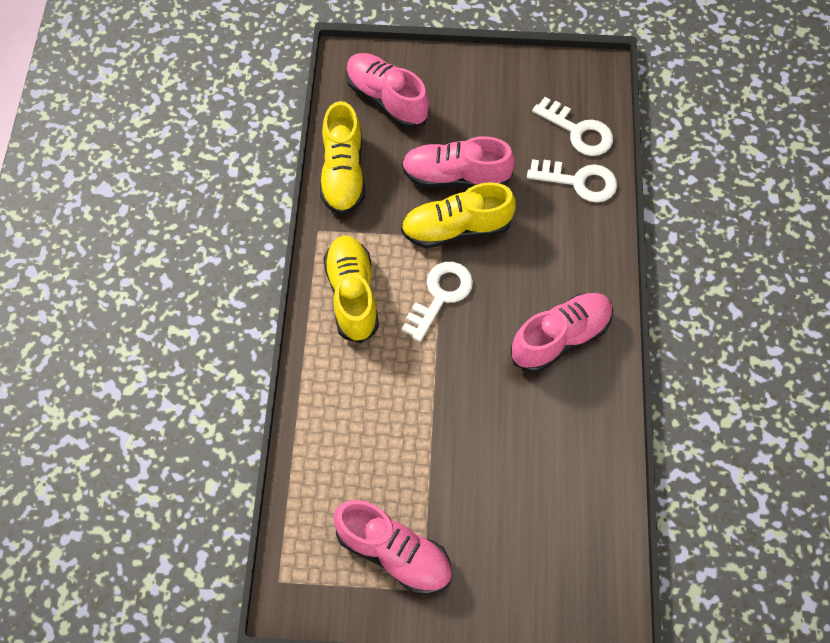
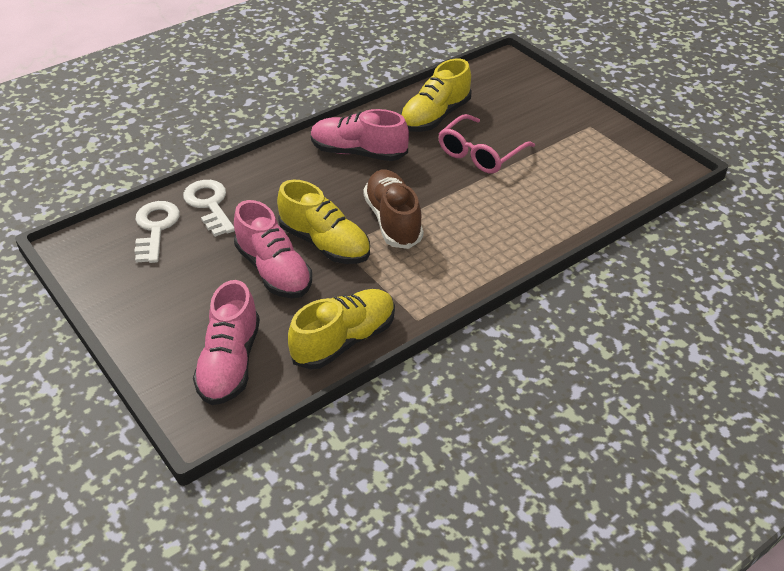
camera: 130 degrees left, 20 degrees down
yellow shoe [323,236,379,343] -> yellow shoe moved to [400,59,471,132]
pink shoe [333,500,452,595] -> none
white key [402,262,473,342] -> brown shoe [363,170,423,249]
none -> pink glasses [438,114,535,174]

